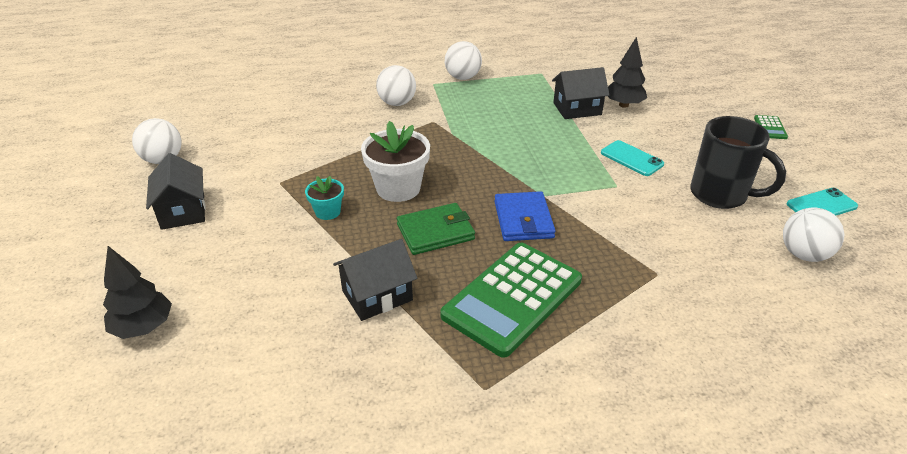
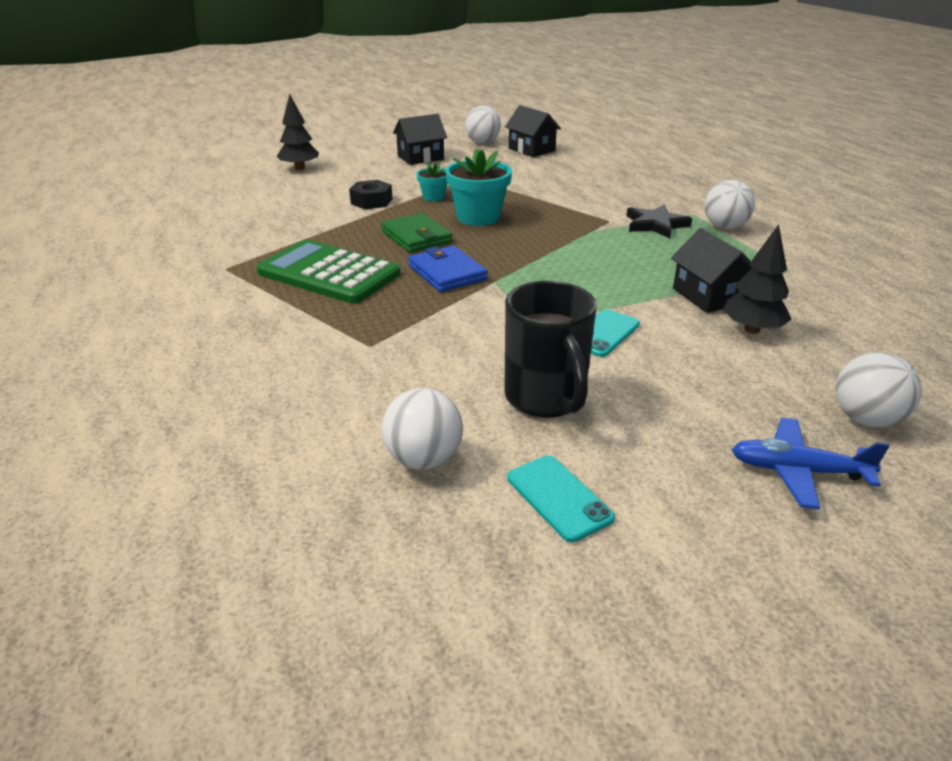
camera: 80 degrees right, 5 degrees down
black house [333,239,417,321] -> black house moved to [505,105,561,157]
white flower pot [361,121,430,202] -> turquoise flower pot [445,149,512,226]
white ball [376,65,416,106] -> white ball moved to [836,352,922,428]
blue wallet [494,191,556,241] -> blue wallet turned 75 degrees clockwise [408,245,487,292]
black mug [690,116,786,209] -> black mug turned 45 degrees counterclockwise [505,281,597,418]
green calculator [754,115,788,139] -> blue plane [732,418,890,509]
none -> black nut [349,180,393,209]
none -> black star [627,205,692,238]

